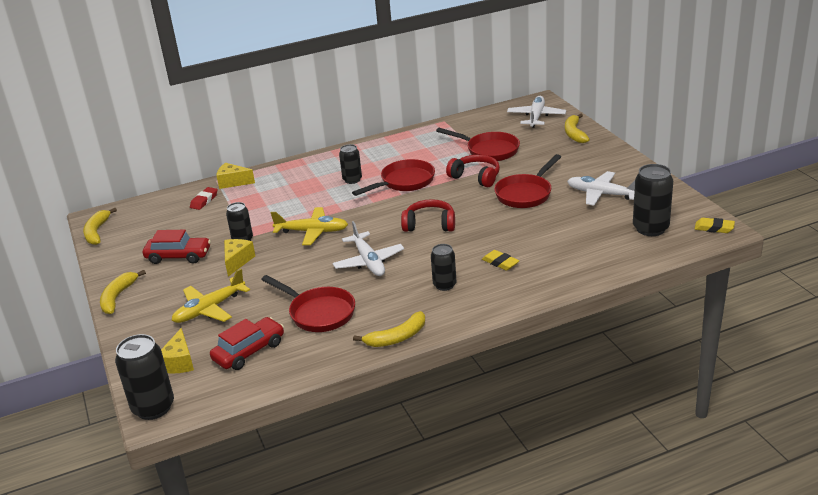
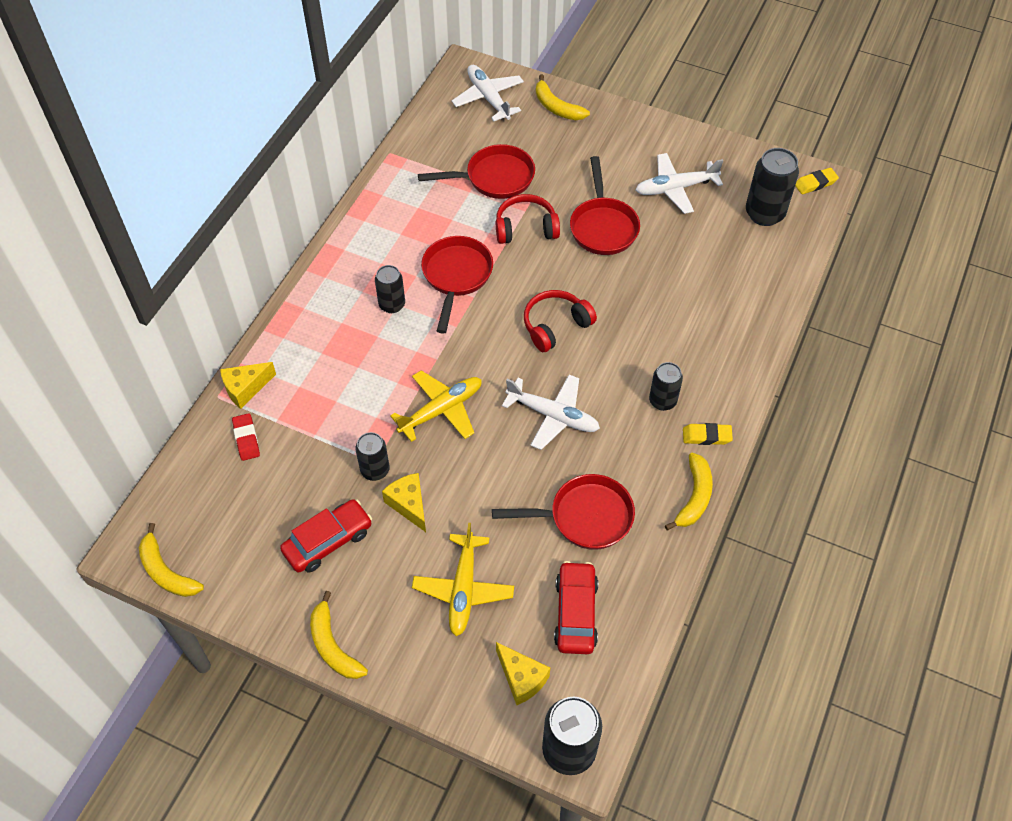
camera: 45 degrees left, 25 degrees up
yellow eraser [482,250,519,271] -> yellow eraser moved to [683,423,733,445]

